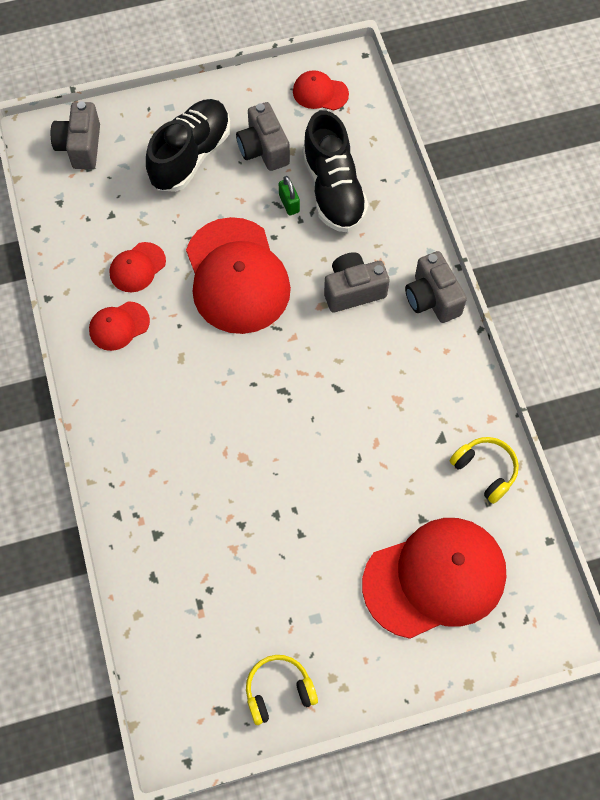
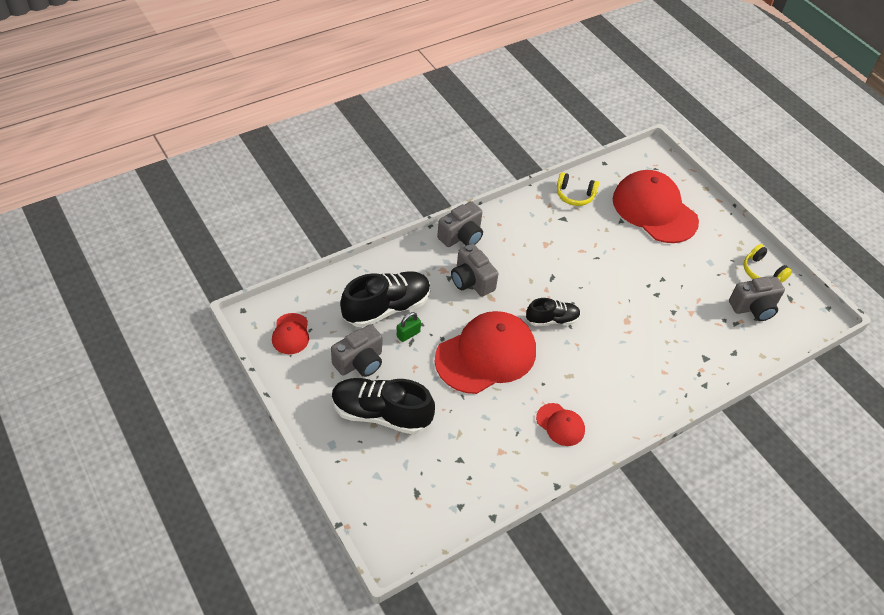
camera: 110 degrees left, 15 degrees down
grey camera [51,101,100,169] -> grey camera moved to [729,277,785,321]
red cap [109,242,166,292] -> none
yellow headphones [450,437,519,504] -> yellow headphones turned 105 degrees counterclockwise [557,172,599,206]
none -> black shoe [526,298,581,326]

